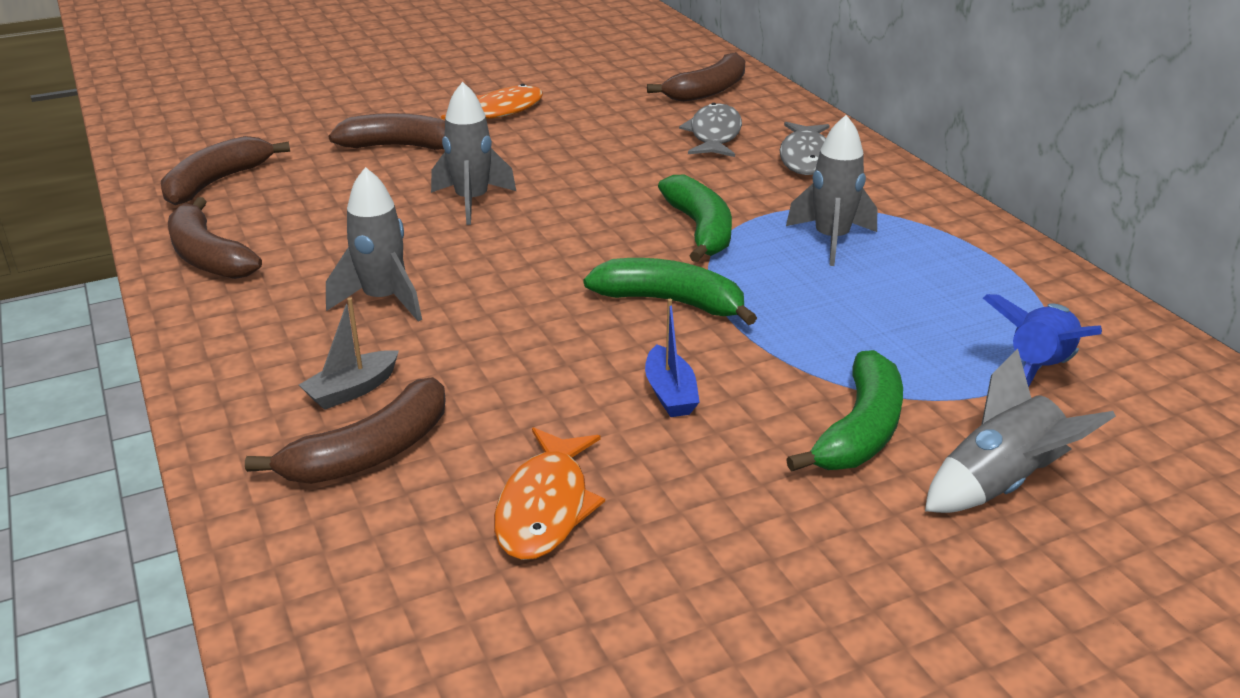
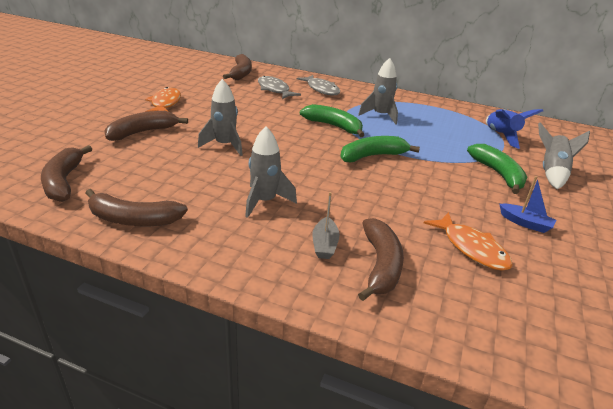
camera: 45 degrees left, 0 degrees up
blue boat [645,299,700,417] -> blue boat moved to [499,176,556,233]

